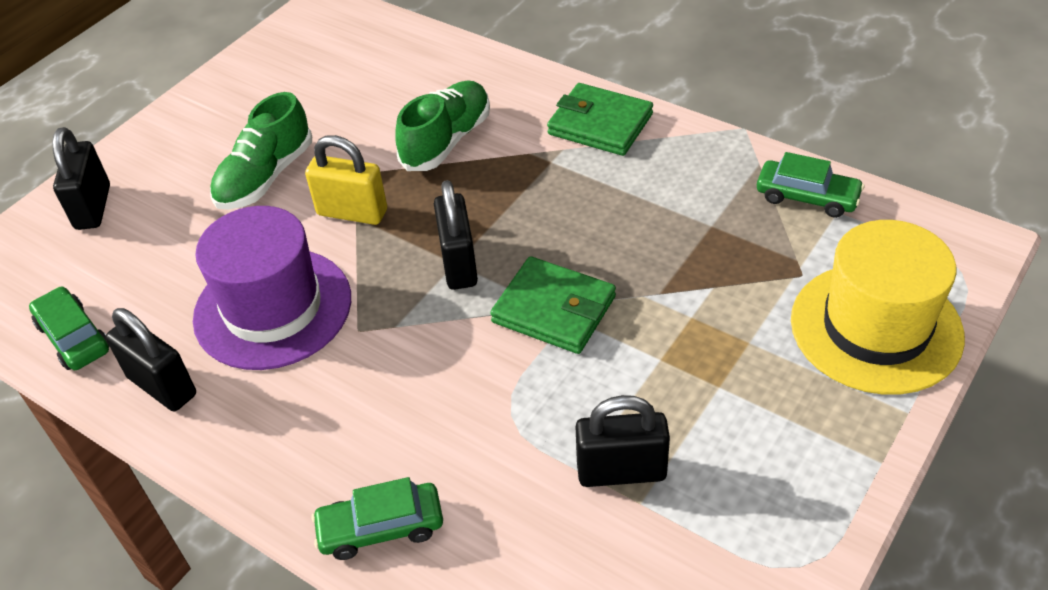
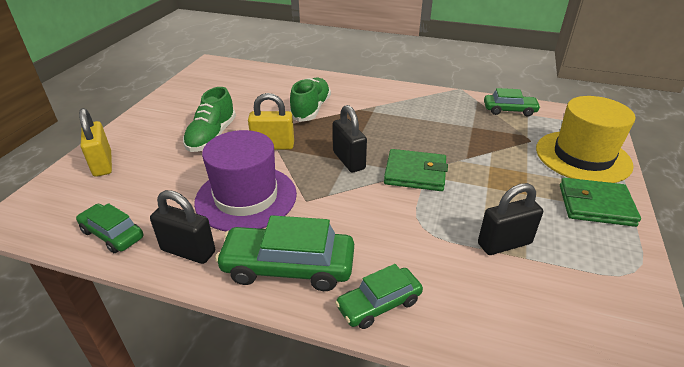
camera: 20 degrees left, 10 degrees down
black padlock [52,127,110,230] -> yellow padlock [79,108,112,177]
green wallet [547,83,653,156] -> green wallet moved to [560,178,641,227]
none -> green car [215,215,354,291]

